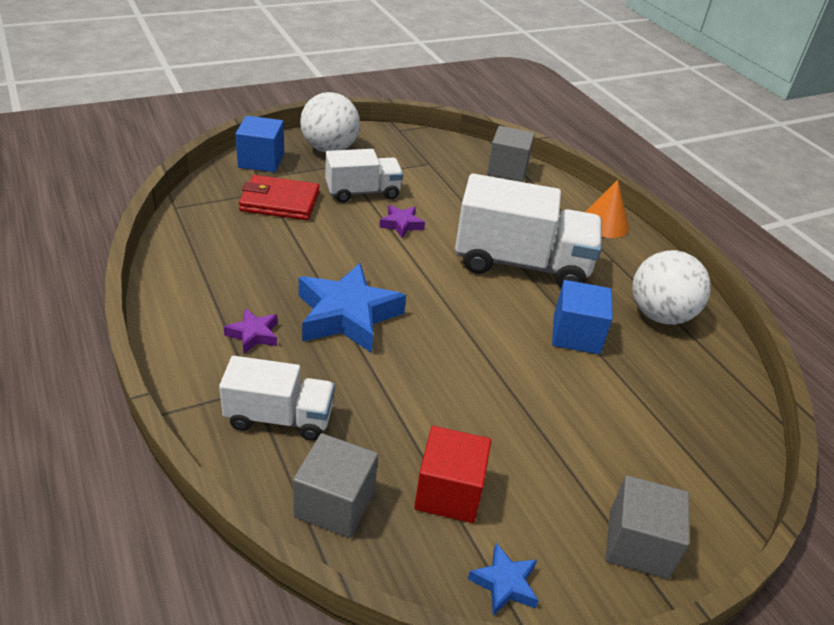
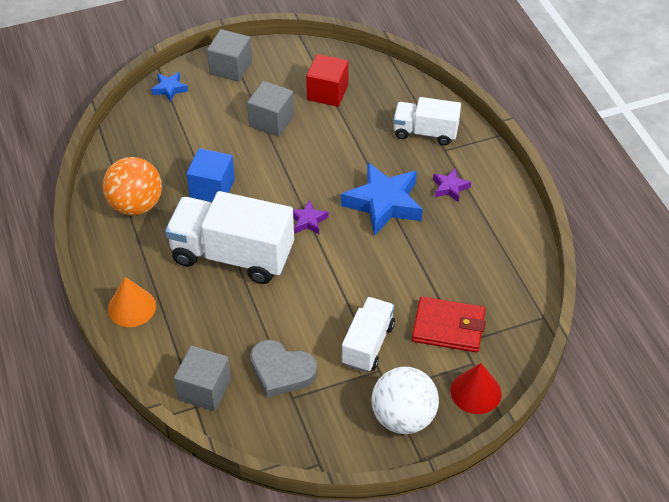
camera: 170 degrees left, 10 degrees up
blue cube [235,116,284,172] -> red cone [451,363,502,414]
grey cube [293,433,378,538] -> grey cube moved to [247,81,294,137]
white truck [325,149,403,203] -> white truck turned 120 degrees clockwise [342,297,395,372]
purple star [379,205,425,238] -> purple star moved to [293,200,328,234]
blue star [468,543,539,616] -> blue star moved to [151,72,188,102]
white ball [632,250,711,325] -> orange ball [103,157,162,215]
none -> grey heart [250,340,317,398]

